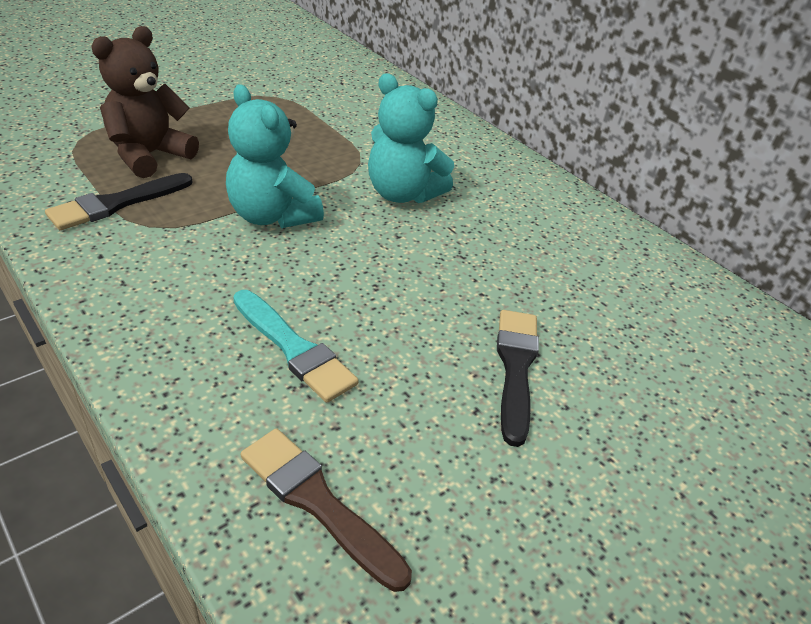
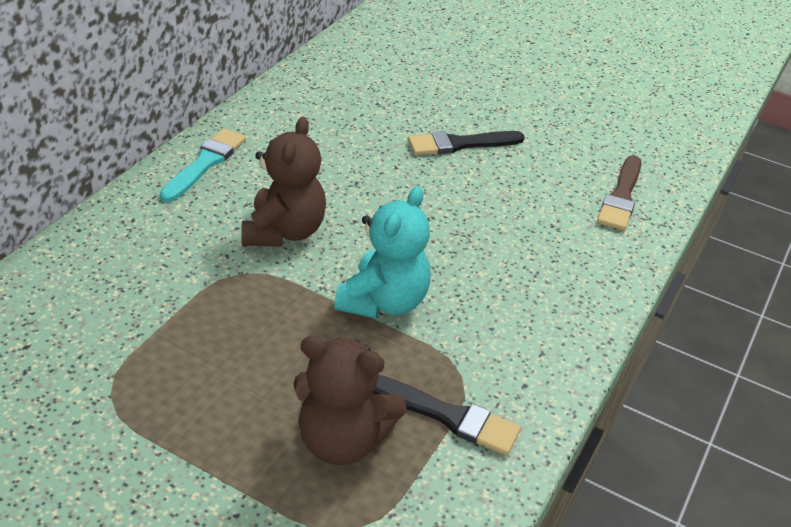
camera: 110 degrees left, 0 degrees up
turquoise brush [233,290,359,403] -> turquoise brush moved to [160,128,246,202]
turquoise teddy bear [368,73,454,203] -> brown teddy bear [241,117,326,247]

